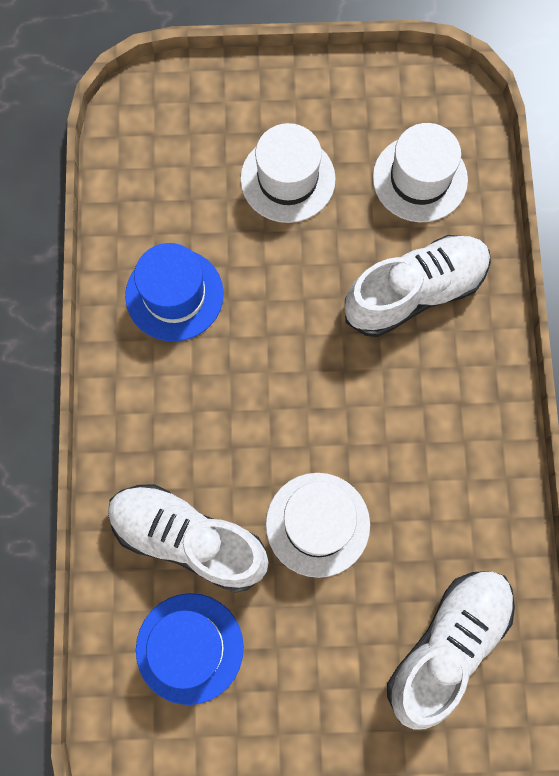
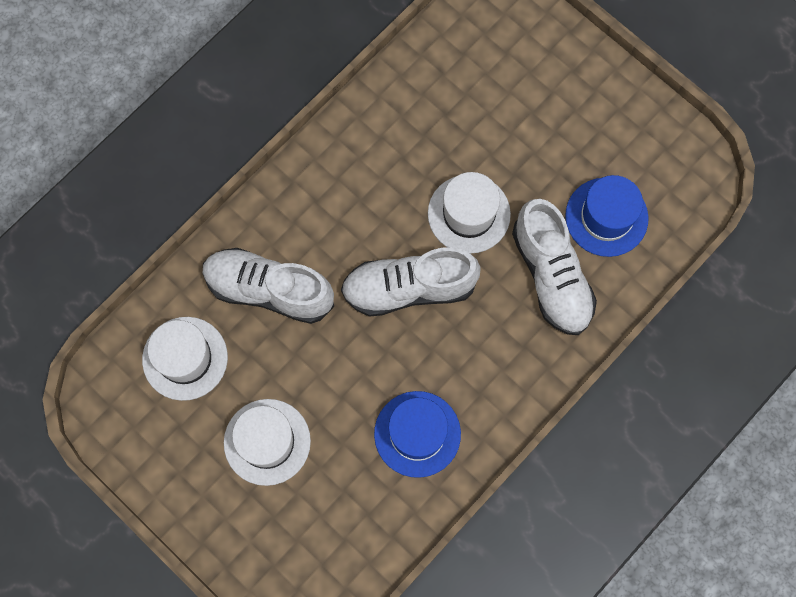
camera: 135 degrees left, 0 degrees up
white shoe [387,571,515,730] -> white shoe moved to [341,247,481,317]

